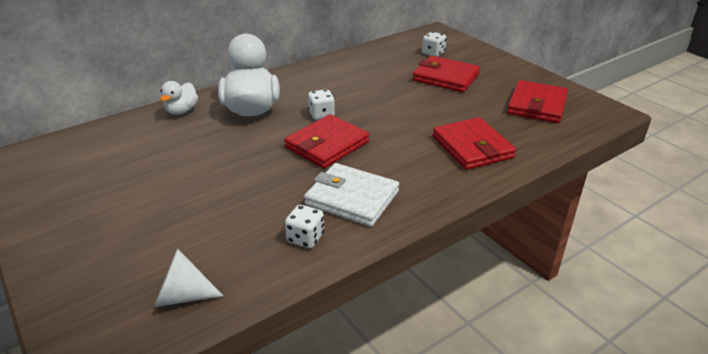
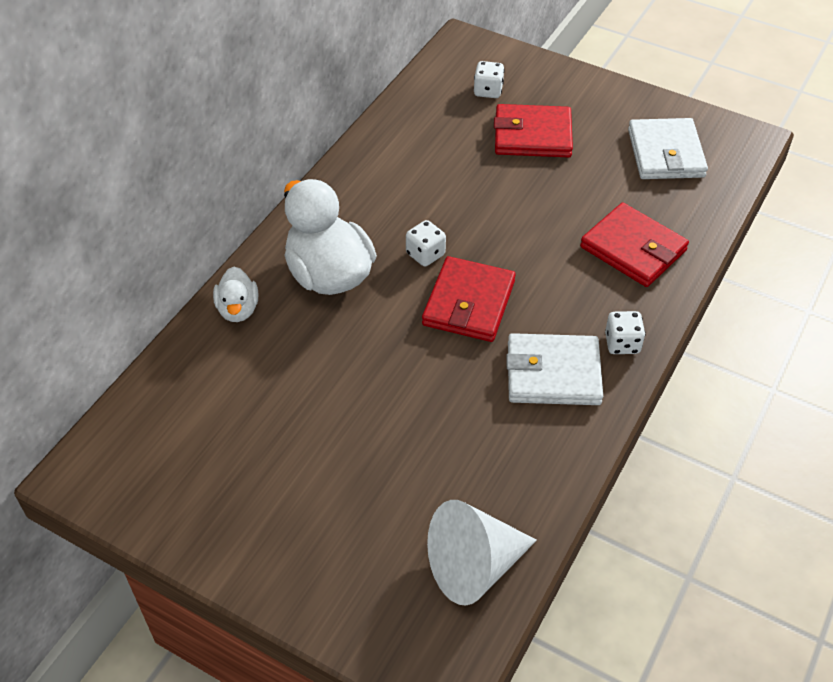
camera: 25 degrees left, 15 degrees up
white cone [154,249,223,307] -> white cone [427,500,537,606], size x1.51
white dice [285,205,324,248] -> white dice moved to [605,311,646,354]
red wallet [507,80,568,123] -> white wallet [628,118,708,179]

